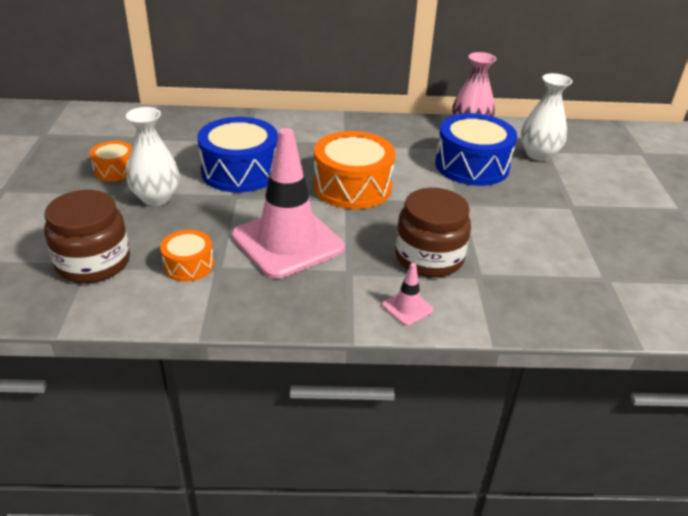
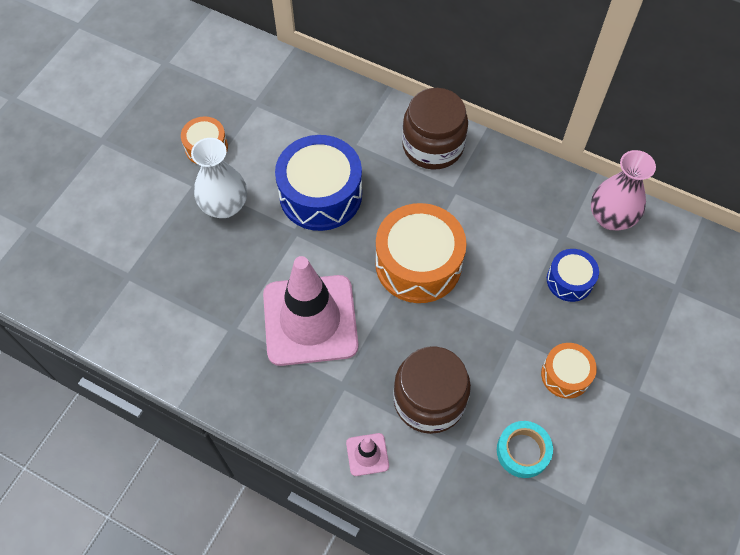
camera: 30 degrees right, 25 degrees up
brown jar [44,190,130,283] -> brown jar moved to [402,88,468,170]
orange drum [160,230,214,281] -> orange drum moved to [541,343,597,399]
blue drum [435,113,517,186] -> blue drum [547,249,599,302], size x0.53
white vase [521,73,573,161] -> none
none -> turquoise tape [497,421,553,478]

